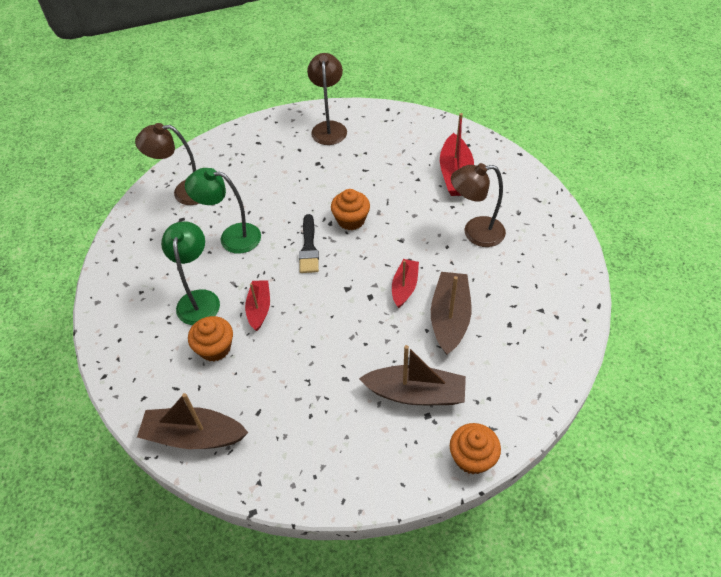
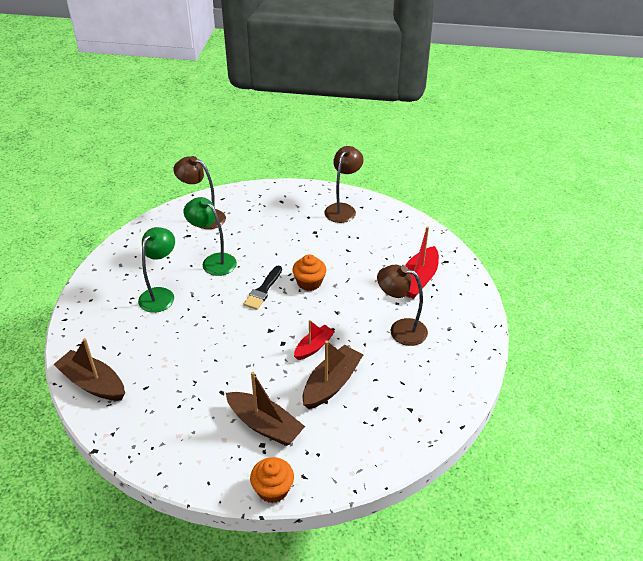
camera: 25 degrees right, 10 degrees down
orange cupcake [188,316,233,361] -> none
red boat [245,280,270,331] -> none

